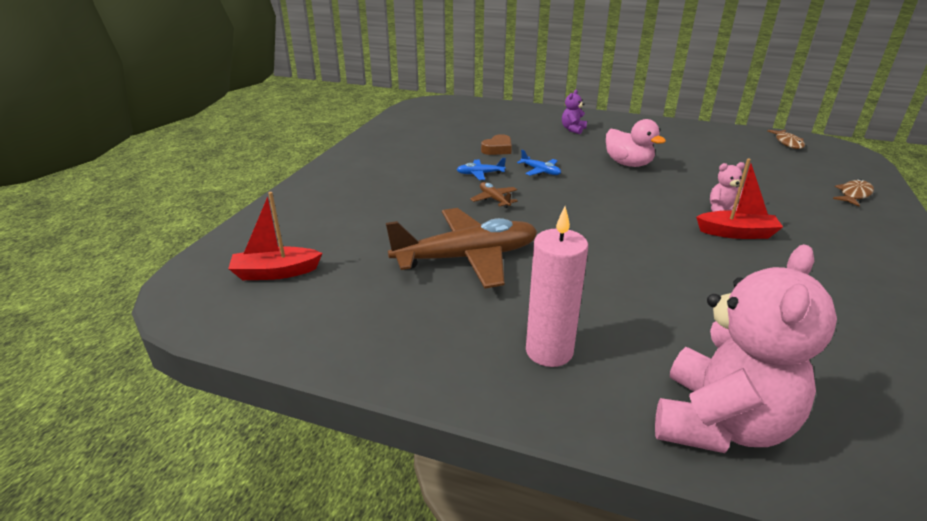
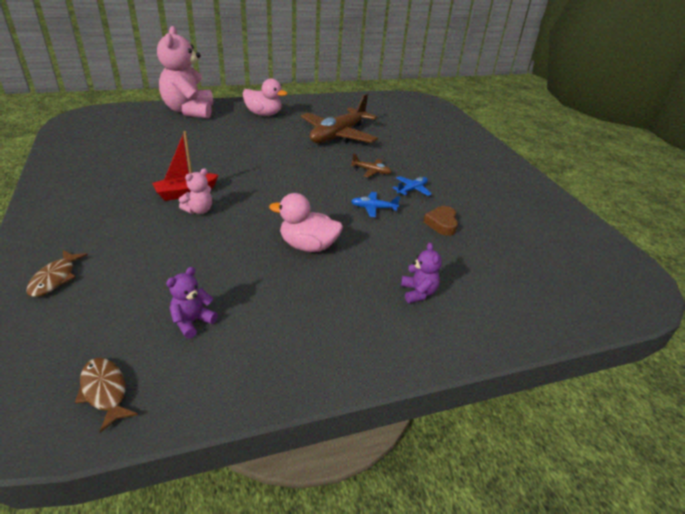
camera: 140 degrees right, 5 degrees up
red boat [228,192,322,280] -> none
pink candle [526,207,588,367] -> pink duck [243,79,288,116]
none -> purple teddy bear [166,267,218,339]

